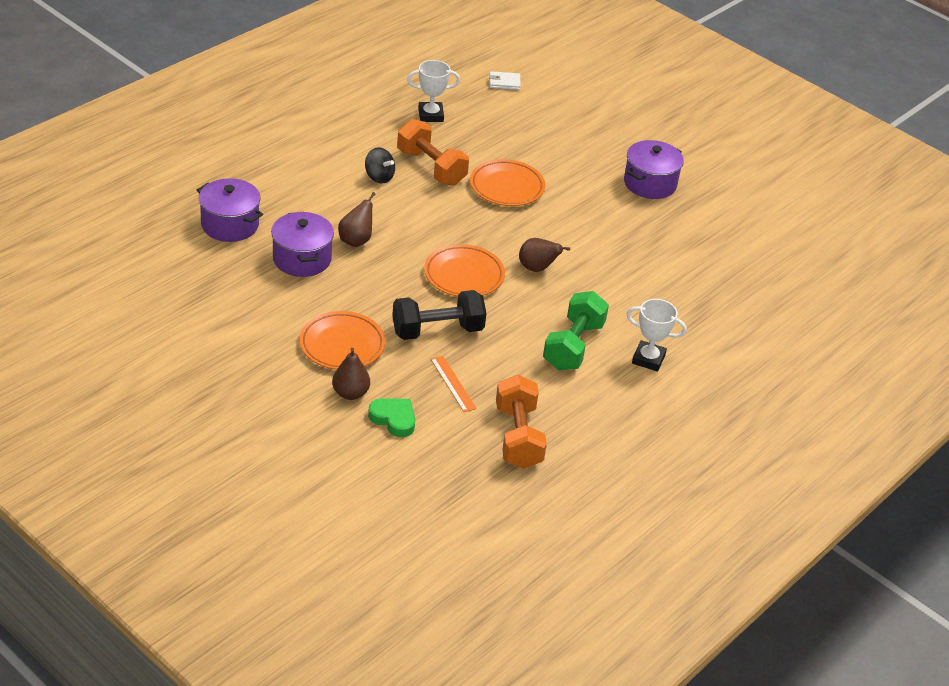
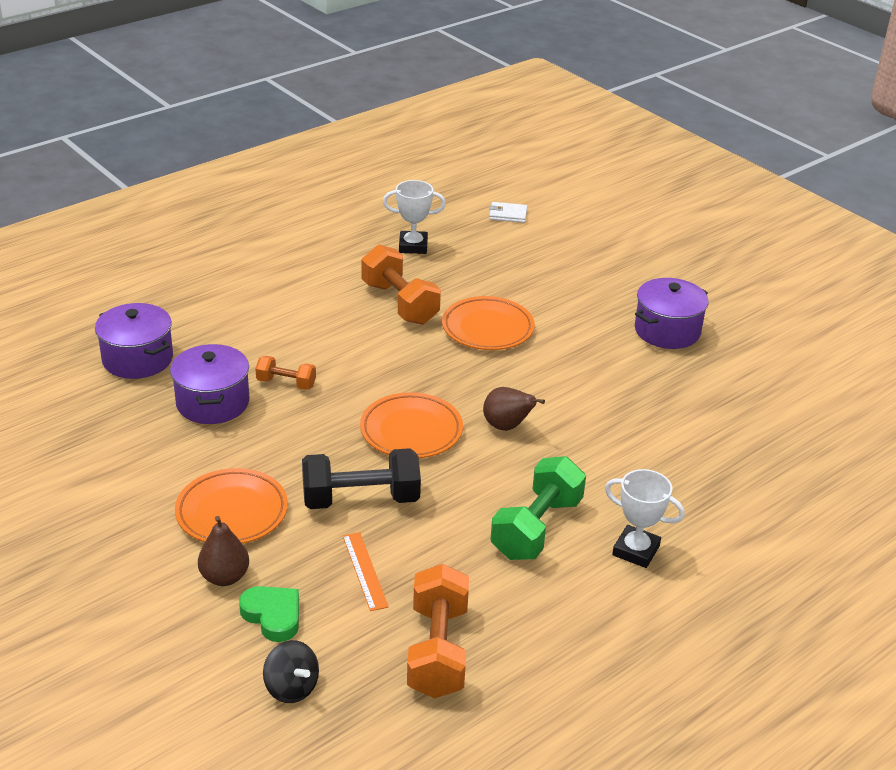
camera: 10 degrees right, 5 degrees down
brown pear [338,192,375,247] -> orange dumbbell [255,356,316,390]
black spinning top [365,147,395,184] -> black spinning top moved to [263,640,319,703]

